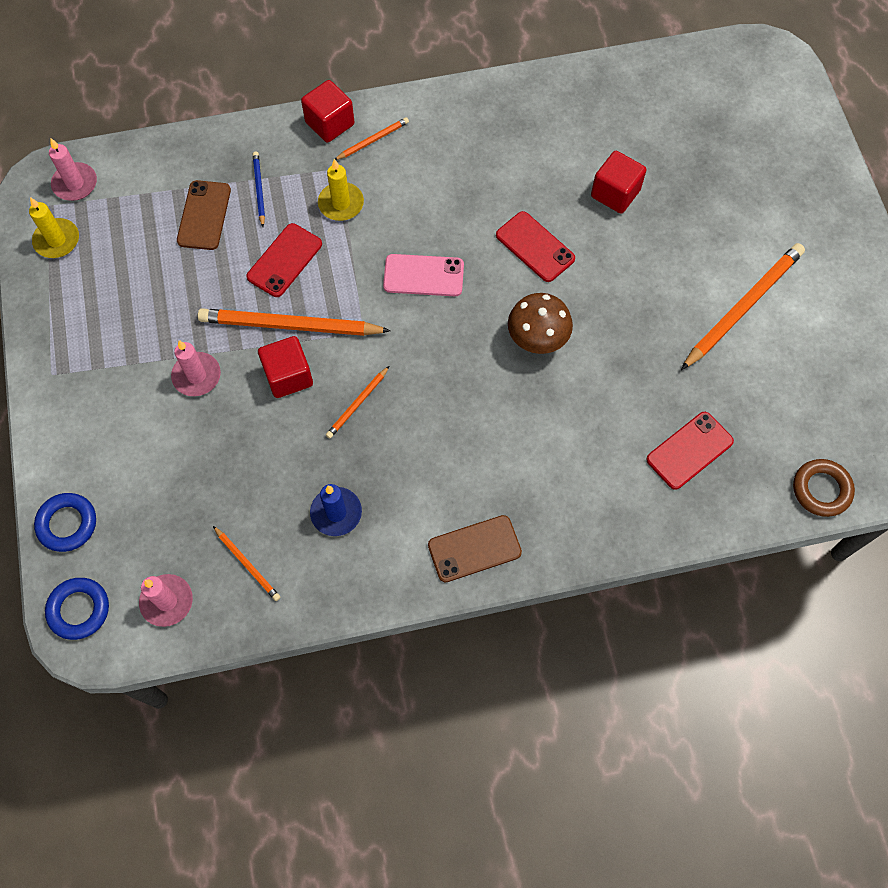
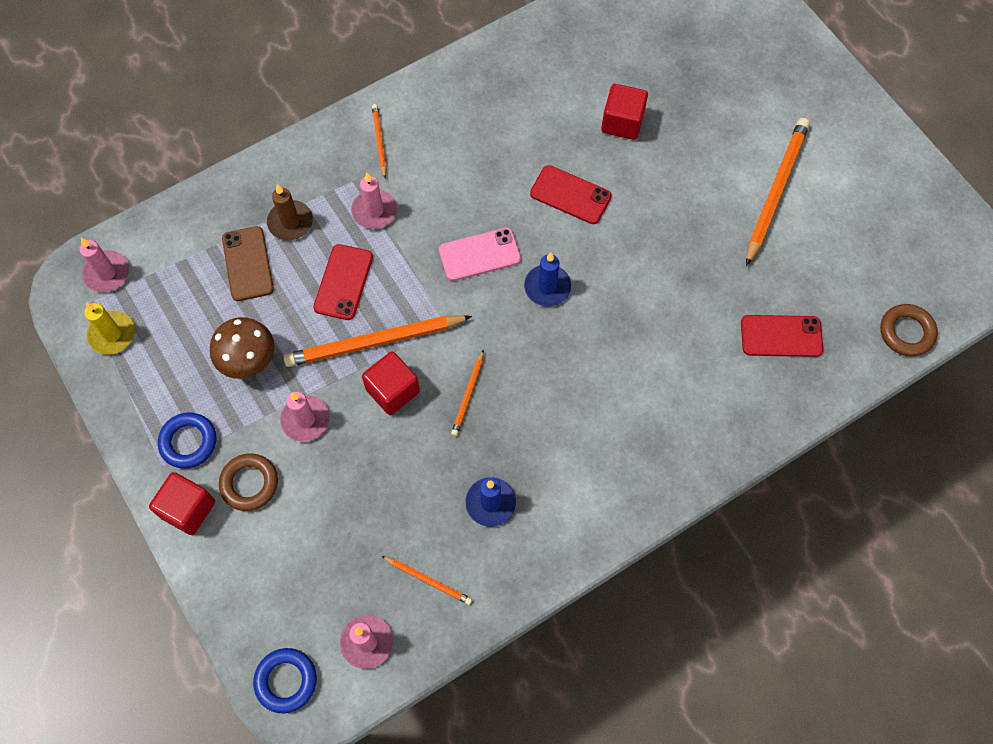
camera: 20 degrees left, 0 degrees up
blue ring [34,493,96,552] -> blue ring moved to [158,412,217,469]
blue pencil [253,151,265,227] -> brown candle [267,184,313,240]
red cube [301,80,354,143] -> red cube moved to [149,472,215,535]
yellow candle [318,159,364,221] -> pink candle [351,173,397,229]
orange pencil [335,117,409,160] -> orange pencil turned 45 degrees counterclockwise [372,104,387,178]
brown phone [428,515,522,582] -> none
brown mushroom [508,293,573,354] -> brown mushroom moved to [210,317,275,379]
red phone [646,412,734,490] -> red phone turned 60 degrees clockwise [741,315,823,357]
none -> brown ring [219,454,278,511]
none -> blue candle [524,252,571,306]

